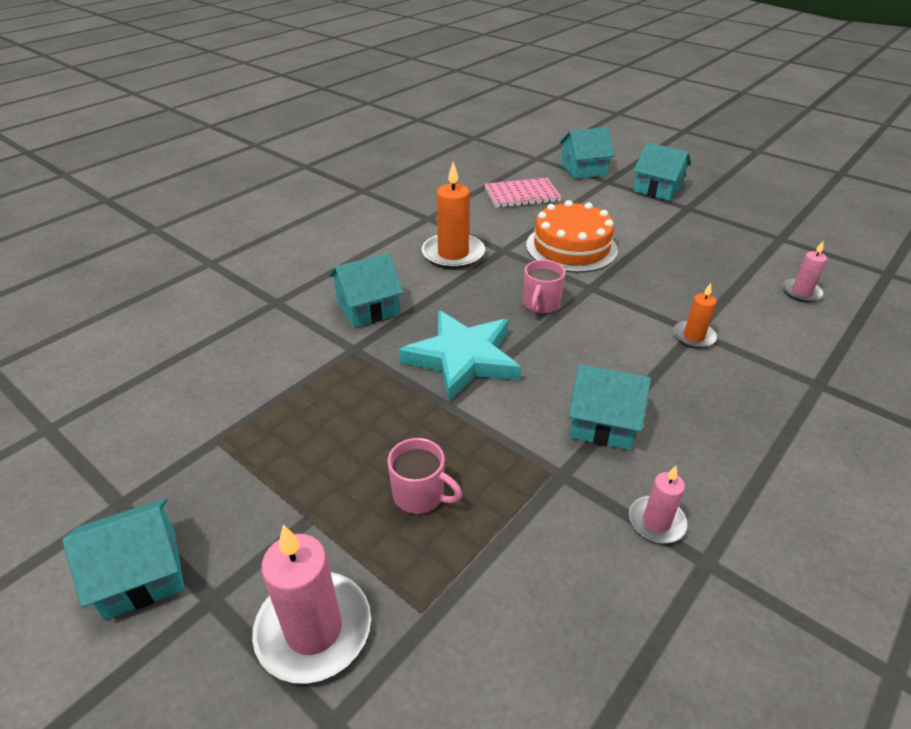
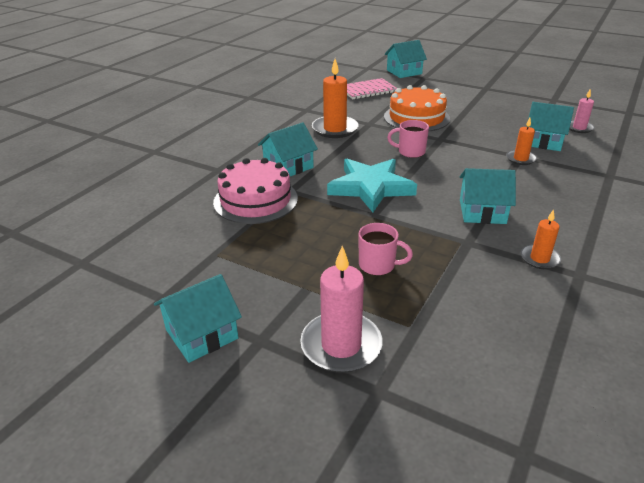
camera: 10 degrees left, 5 degrees down
pink mug [523,260,566,314] -> pink mug turned 90 degrees clockwise [387,120,429,158]
pink candle [629,466,688,543] -> orange candle [521,209,561,269]
turquoise house [633,142,691,201] -> turquoise house moved to [526,102,574,151]
none -> pink cake [213,158,298,224]

